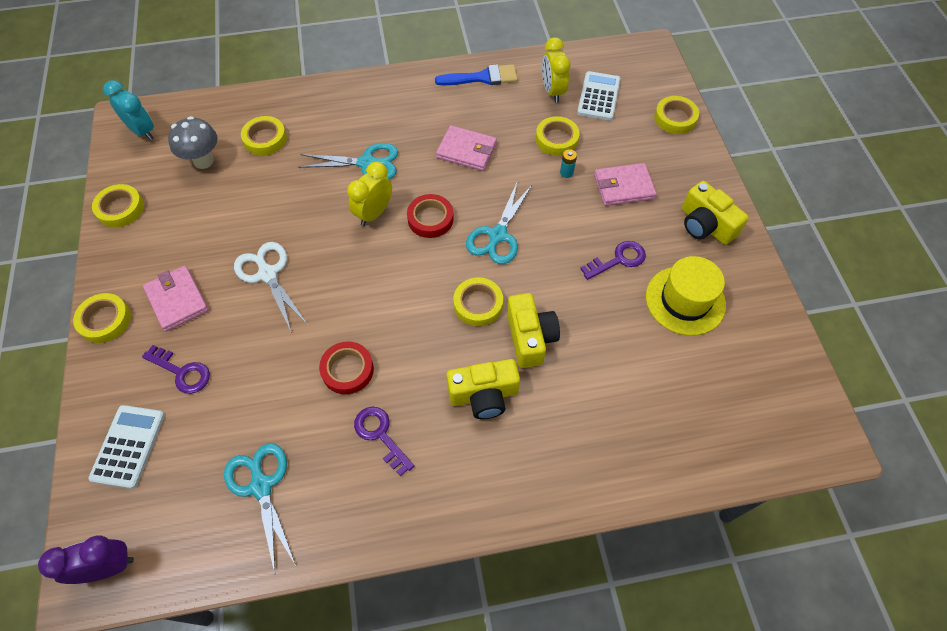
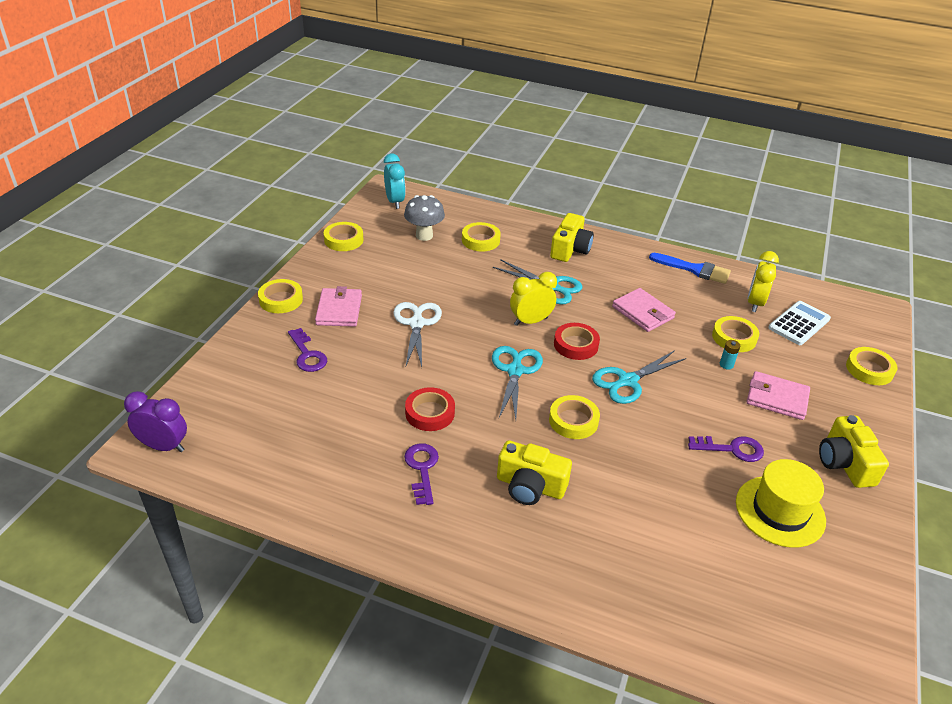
camera: 30 degrees right, 20 degrees down
white calculator [88,405,165,489] -> none
turquoise scissors [224,443,296,574] -> turquoise scissors moved to [492,346,543,420]
yellow camera [507,293,560,368] -> yellow camera moved to [550,213,594,262]

